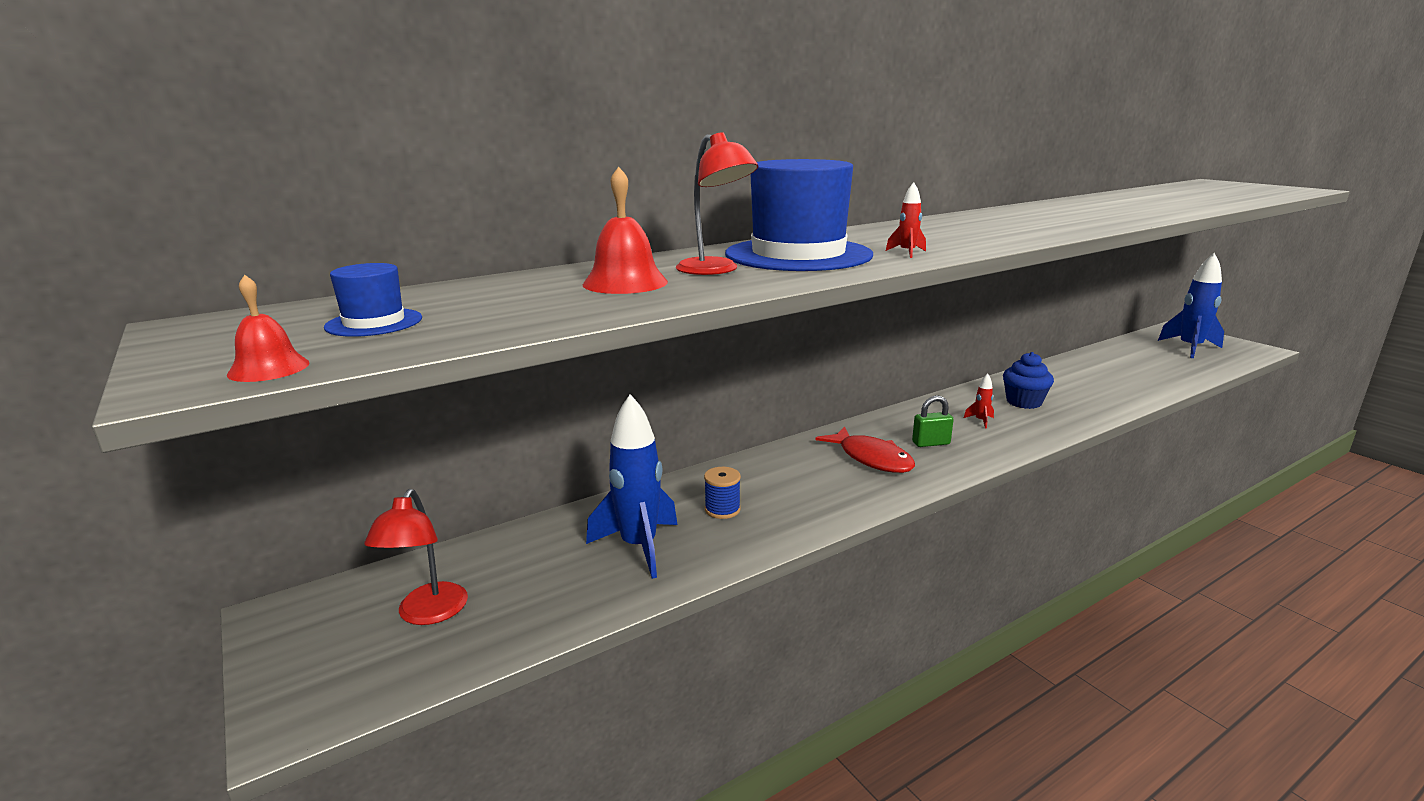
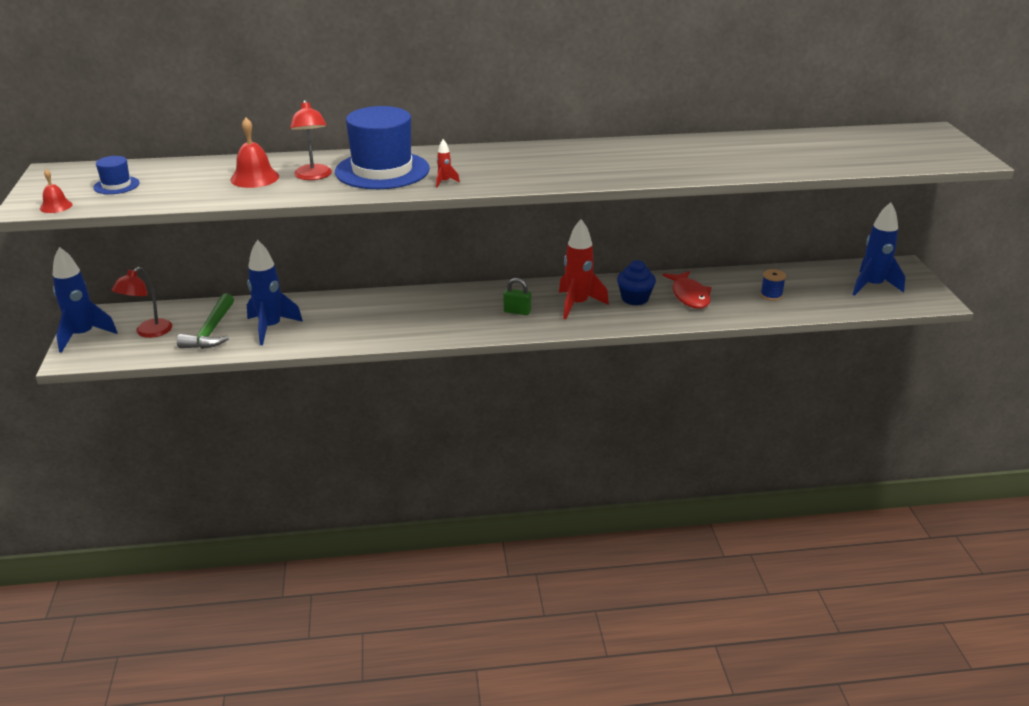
camera: 25 degrees right, 10 degrees up
blue spool [704,467,741,519] -> blue spool moved to [760,269,786,301]
red fish [815,426,915,473] -> red fish moved to [662,271,712,309]
red rocket [964,373,994,429] -> red rocket [559,219,609,320], size x2.36
none -> blue rocket [53,247,118,353]
none -> green hammer [177,293,234,349]

